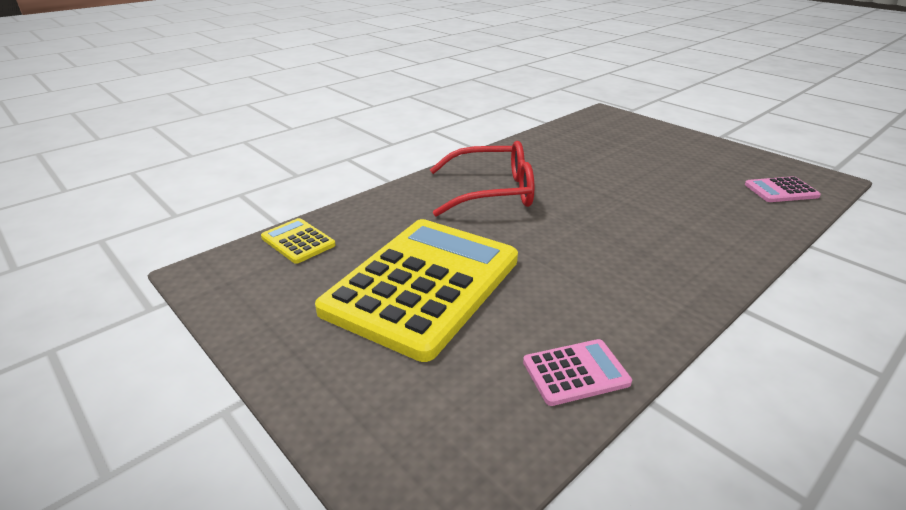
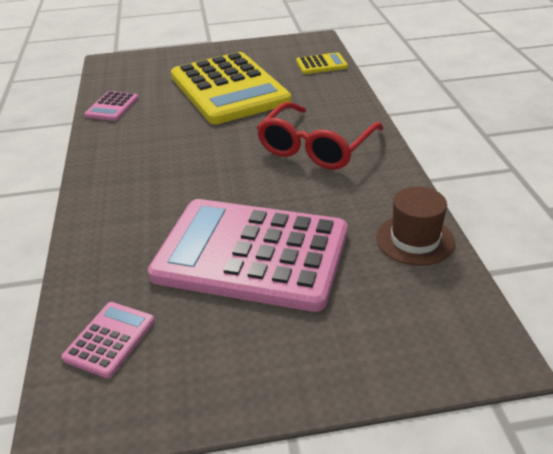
camera: 125 degrees right, 5 degrees up
none -> pink calculator [148,199,347,312]
none -> brown hat [376,186,455,266]

